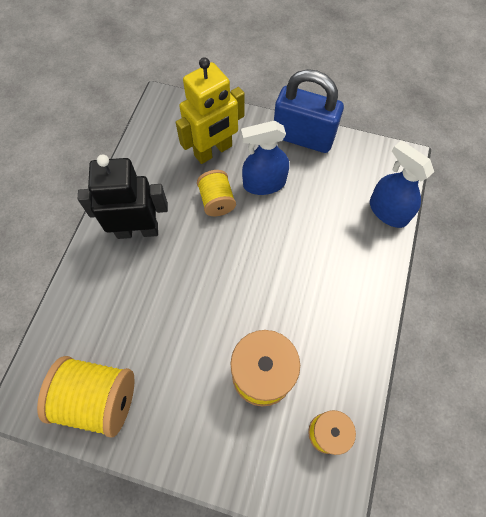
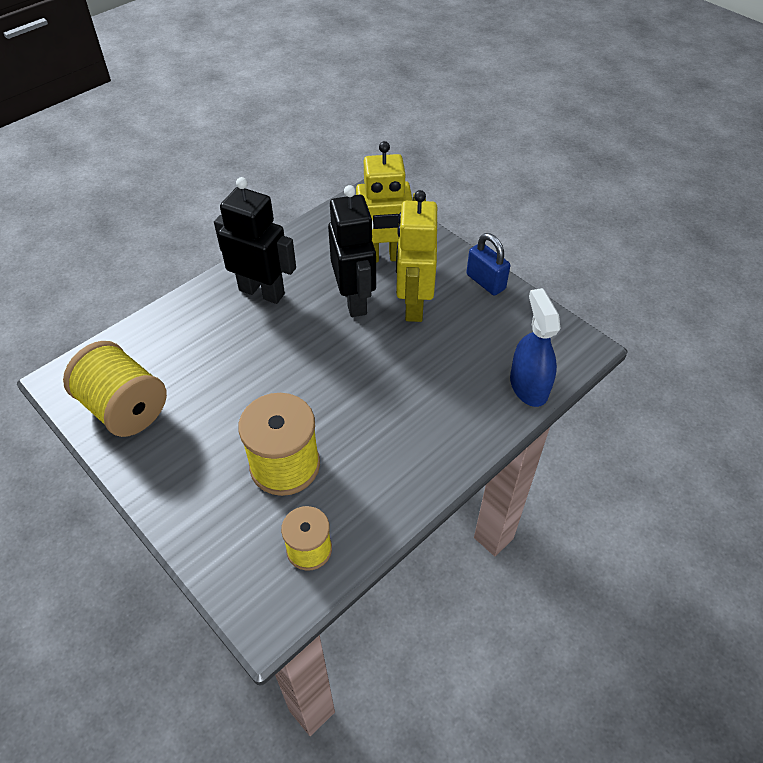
camera: 30 degrees right, 15 degrees down
yellow spool [197,170,236,216] -> black robot [328,185,376,317]
blue spray bottle [241,121,289,195] -> yellow robot [396,190,437,322]
blue padlock [274,69,344,153] -> blue padlock [466,233,510,295], size x0.59

